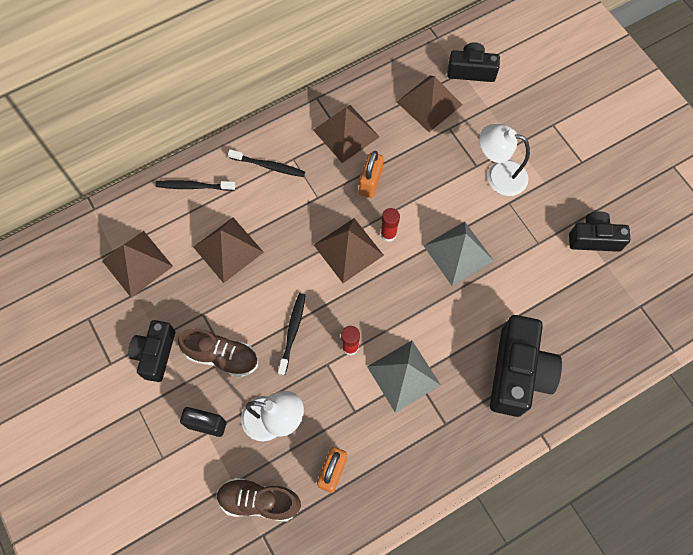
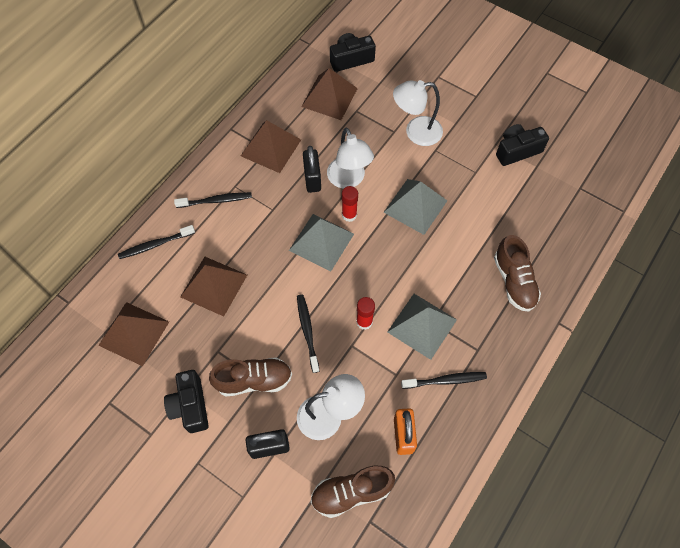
camera: 25 degrees left, 5 degrees down
brown pyramid [314,218,384,283] -> grey pyramid [289,214,354,272]
orange padlock [359,151,384,198] -> black padlock [303,146,321,193]
black camera [490,315,562,417] -> brown shoe [494,235,541,312]
none -> white lamp [327,128,374,189]
none -> black toothbrush [401,372,487,389]

